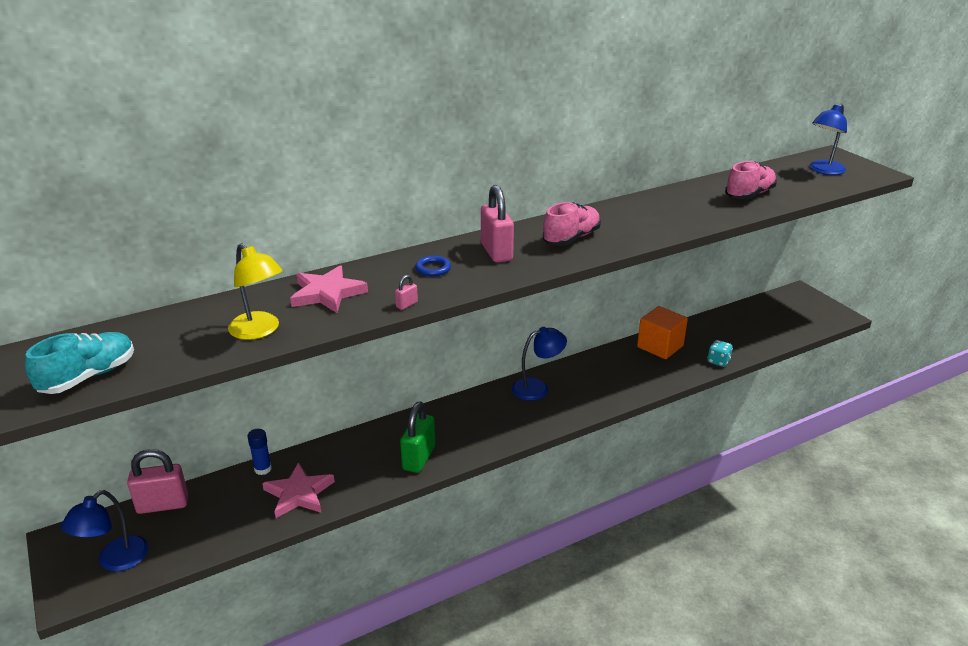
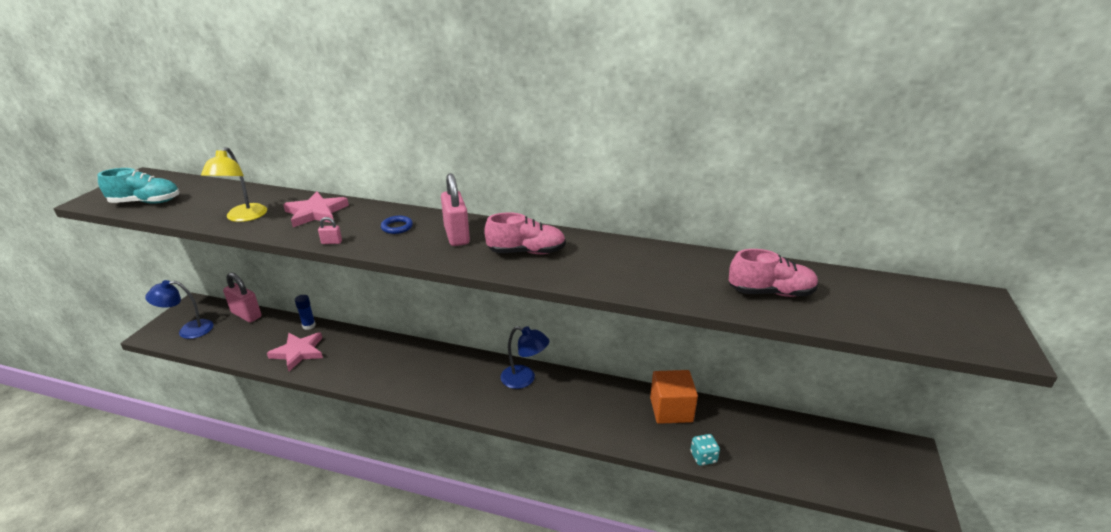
camera: 45 degrees right, 0 degrees up
green padlock [400,402,435,473] -> none
pink padlock [481,185,514,263] -> pink padlock turned 45 degrees counterclockwise [441,173,470,246]
blue lamp [809,104,847,175] -> none

